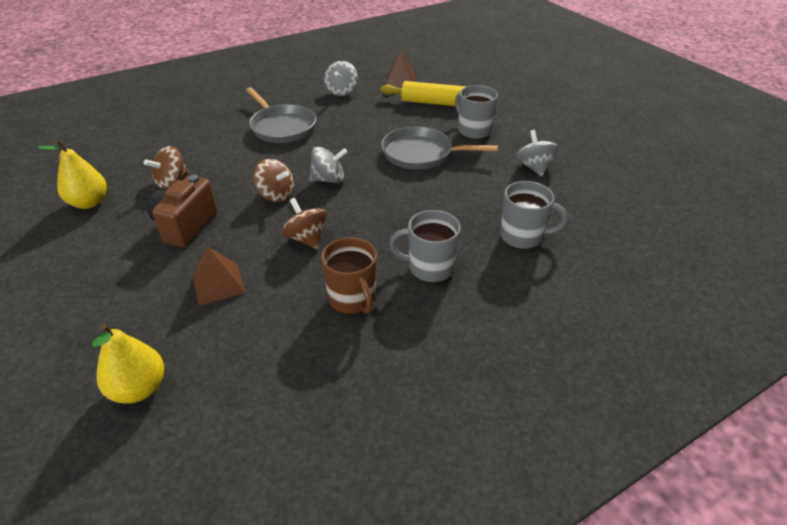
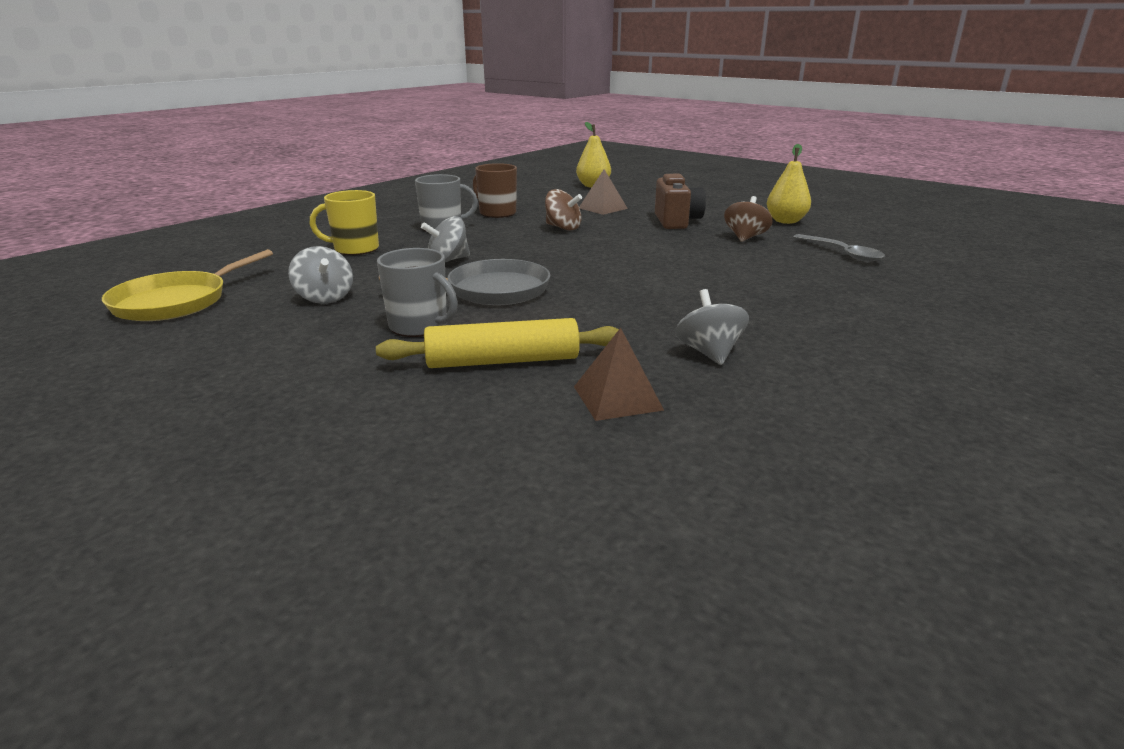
camera: 160 degrees right, 15 degrees down
grey pan [246,87,316,143] -> none
brown spinning top [253,159,294,203] -> none
grey spinning top [309,147,347,183] -> grey spinning top moved to [421,216,470,262]
grey mug [500,181,568,250] -> yellow mug [310,190,379,255]
none -> yellow pan [102,249,273,321]
none -> grey spoon [793,234,885,262]

